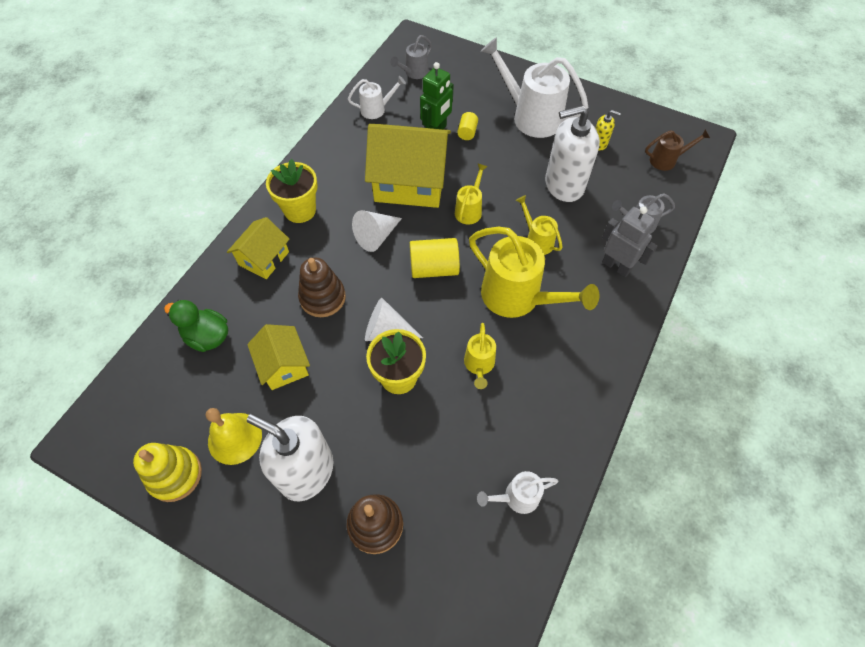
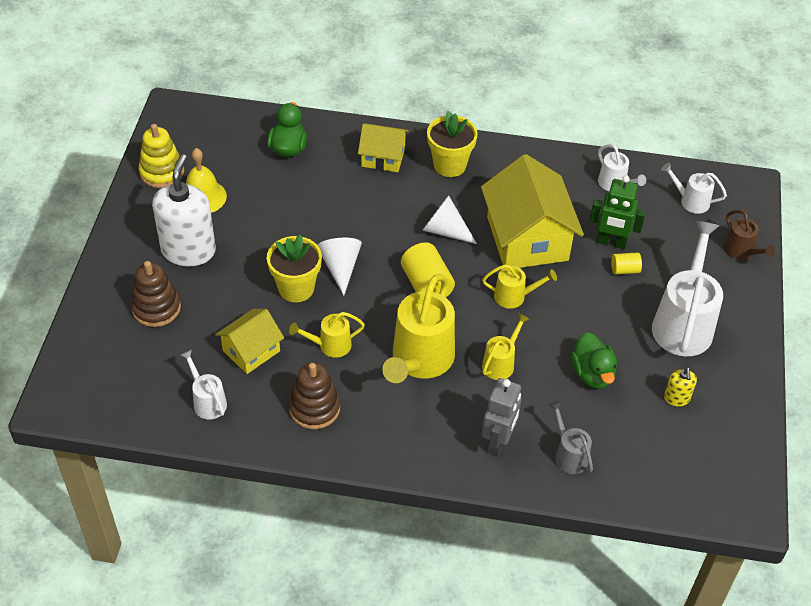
camera: 70 degrees right, 10 degrees down
yellow house [247,324,310,390] -> yellow house moved to [215,309,284,374]
brown stacking toy [298,257,346,317] -> brown stacking toy moved to [289,363,340,429]
grey watering can [391,35,432,79] -> white watering can [661,163,727,214]
white soap dispenser [545,105,600,202] -> green duck [570,332,617,389]
brown watering can [645,129,710,171] -> brown watering can moved to [723,210,775,259]

